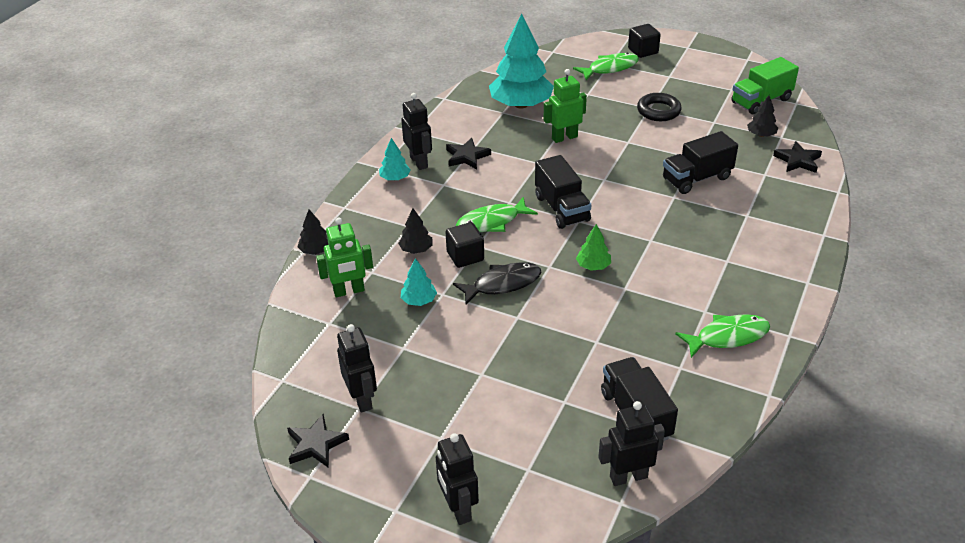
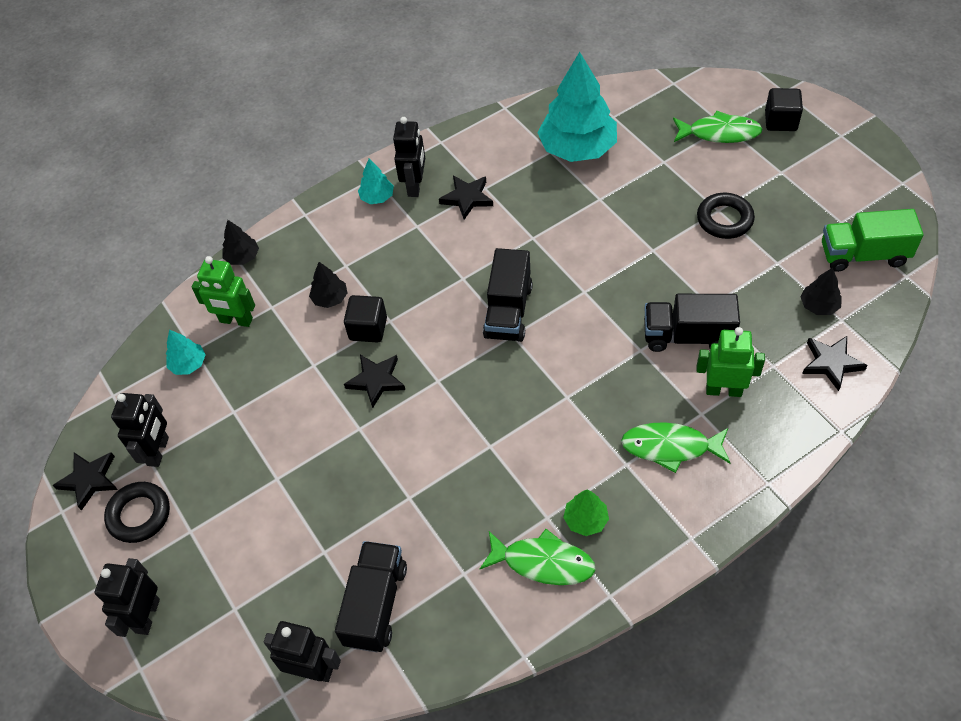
camera: 35 degrees right, 15 degrees up
turquoise tree [401,258,437,306] -> turquoise tree moved to [166,330,206,375]
black fish [453,262,541,305] -> black star [344,355,405,408]
green fish [456,197,538,232] -> green fish moved to [621,422,730,473]
green robot [543,69,587,143] -> green robot moved to [696,327,765,397]
green tree [576,224,611,271] -> green tree moved to [563,489,609,536]
none -> black ring [104,482,170,543]

